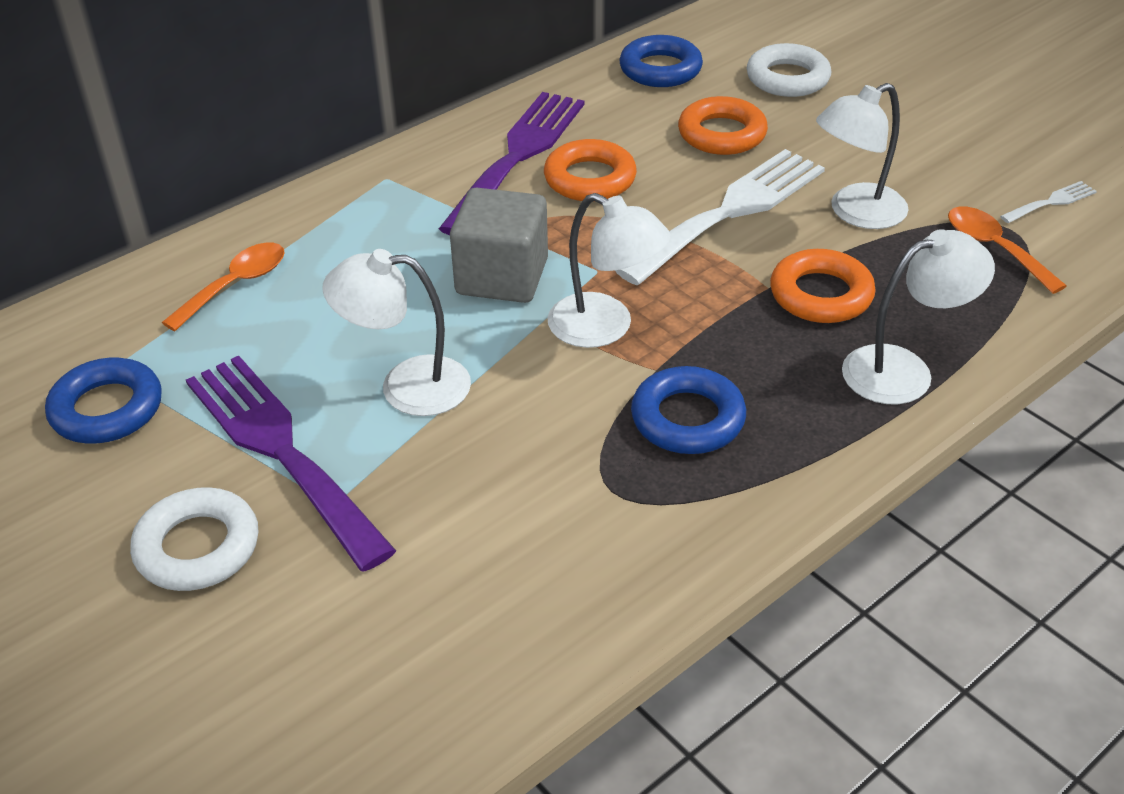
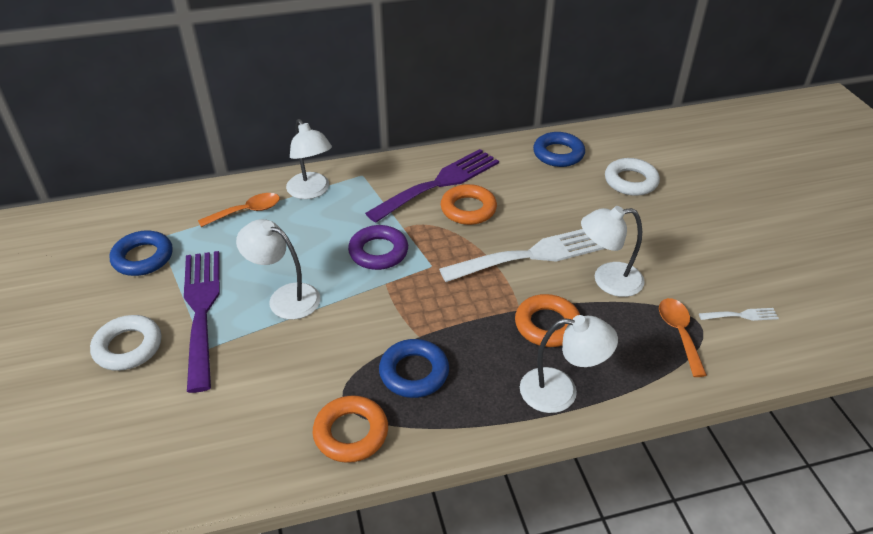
camera: 25 degrees right, 0 degrees up
grey cube [450,188,548,303] -> purple ring [348,225,408,270]
white lamp [547,193,671,348] -> white lamp moved to [286,119,332,199]
orange ring [678,96,768,155] -> orange ring moved to [313,395,388,463]

